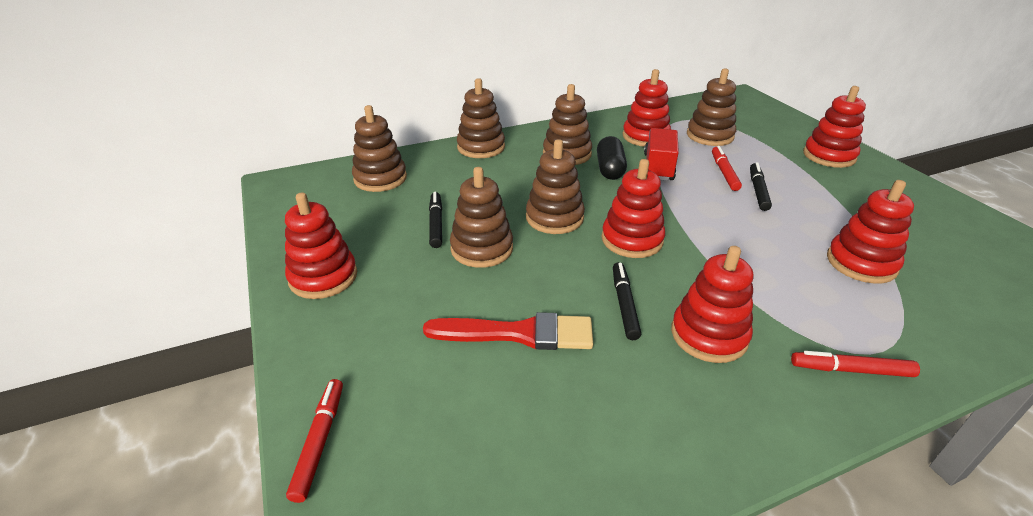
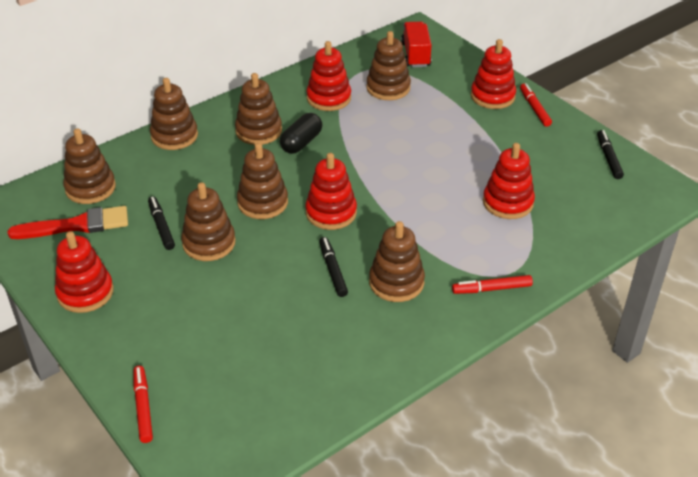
camera: 15 degrees left, 5 degrees up
red brush [423,312,593,350] -> red brush moved to [8,206,128,239]
black capsule [597,136,627,180] -> black capsule turned 45 degrees clockwise [280,113,322,154]
red truck [644,128,679,181] -> red truck moved to [401,22,432,67]
red stacking toy [671,246,753,363] -> brown stacking toy [369,221,425,302]
red marker [712,146,742,191] -> red marker moved to [520,83,552,127]
black marker [750,162,772,211] -> black marker moved to [597,130,624,179]

